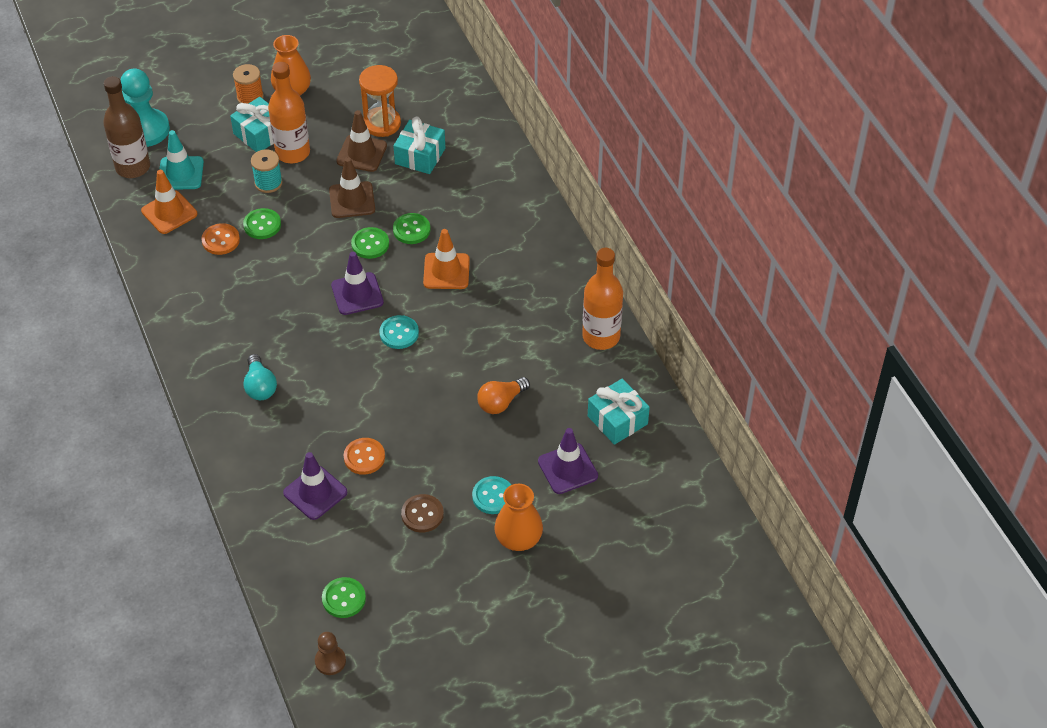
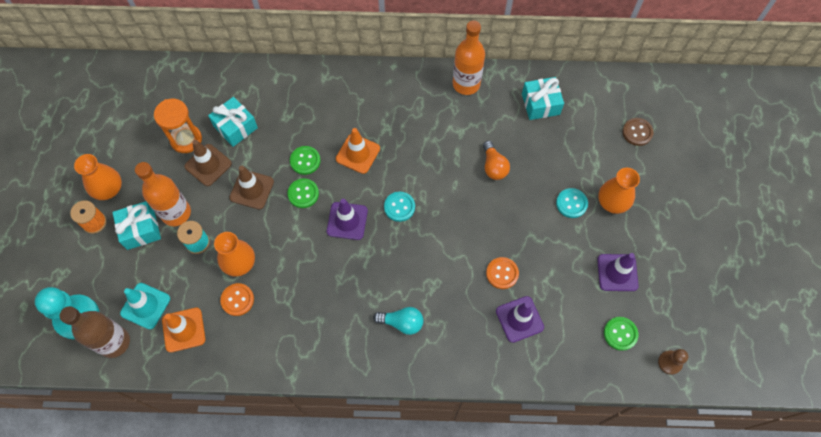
camera: 65 degrees left, 15 degrees up
green button [243,208,281,239] -> orange vase [214,232,255,276]
brown button [401,494,444,533] -> brown button moved to [622,118,654,146]
purple traffic cone [538,428,598,494] -> purple traffic cone moved to [597,253,639,291]

